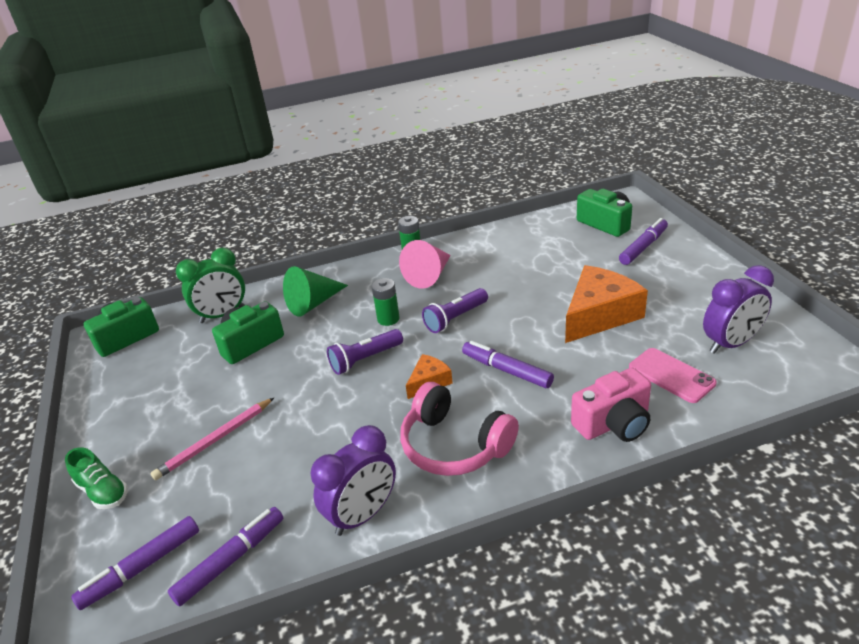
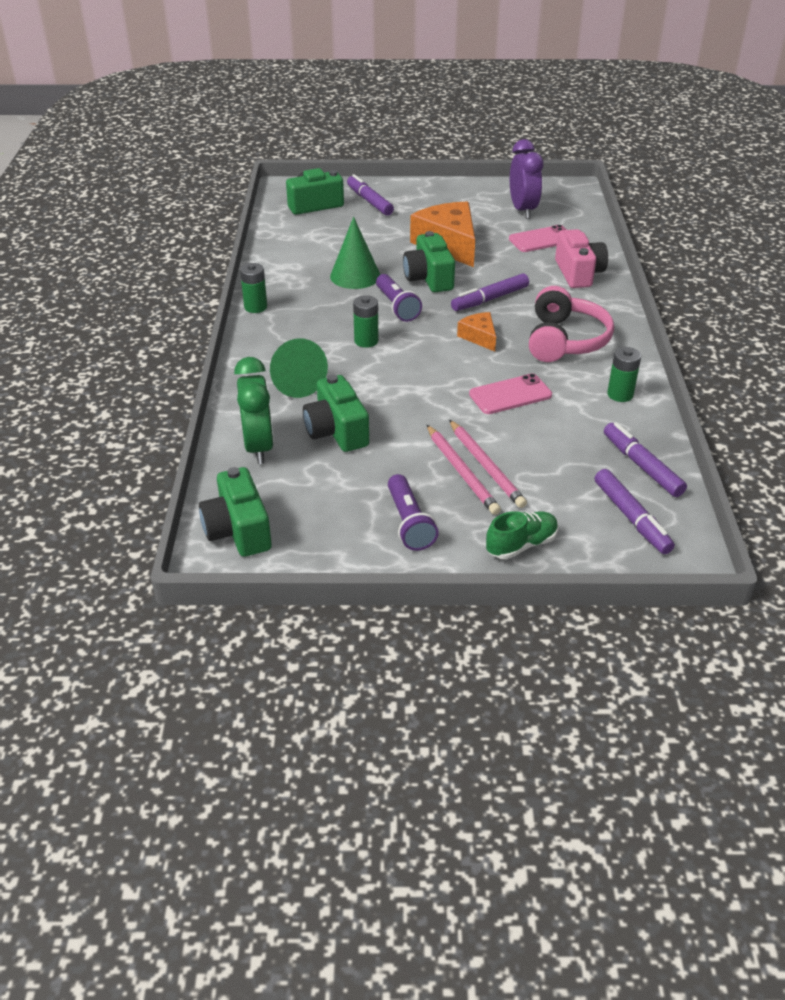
camera: 75 degrees left, 5 degrees up
purple clock [311,425,396,536] -> green battery [607,347,641,402]
purple flashlight [327,329,403,375] -> purple flashlight moved to [388,474,439,551]
pink cone [399,240,451,289] -> none
pink headphones [400,382,519,476] -> pink headphones turned 45 degrees counterclockwise [529,286,614,362]
none -> green cone [330,217,380,289]
none -> green camera [403,231,455,292]
none -> pink pencil [427,425,501,515]
none -> pink phone [469,374,552,414]

